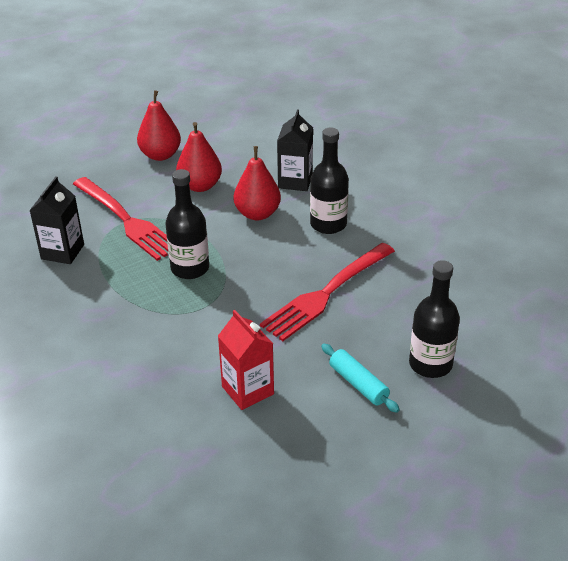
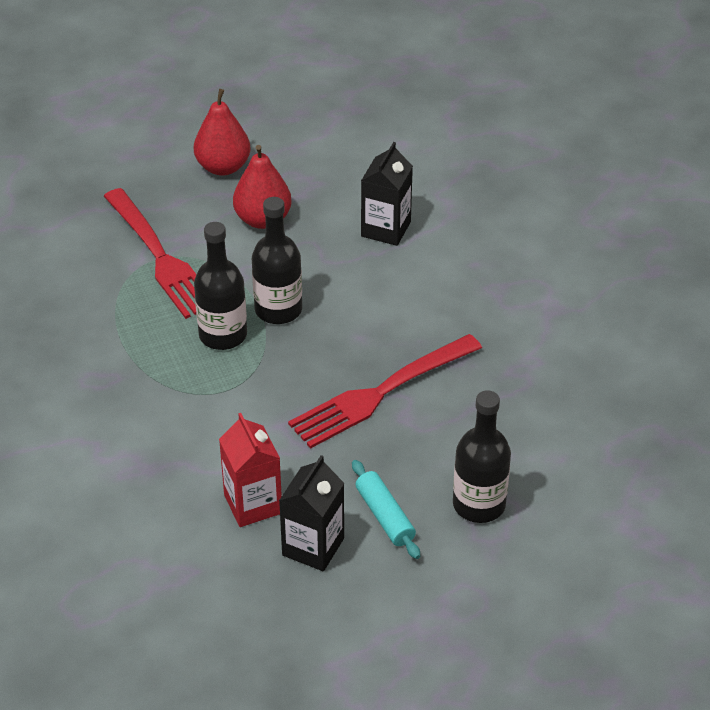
camera: 10 degrees right, 5 degrees up
black carton [29,176,84,264] -> black carton moved to [279,455,344,571]
red pear [234,146,281,220] -> none
black bottle [310,127,349,234] -> black bottle moved to [252,197,302,324]

